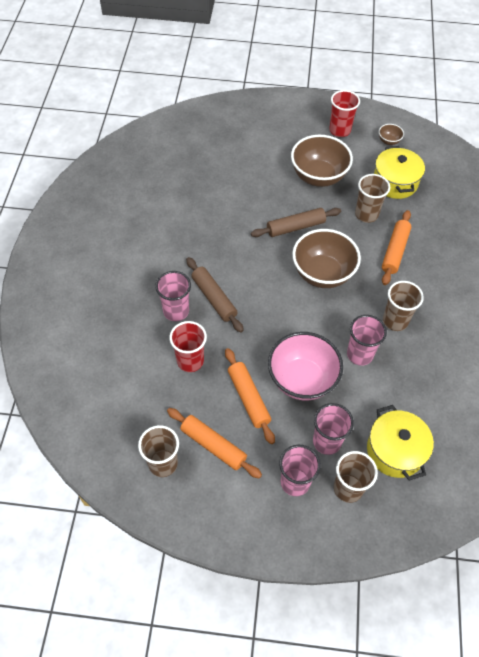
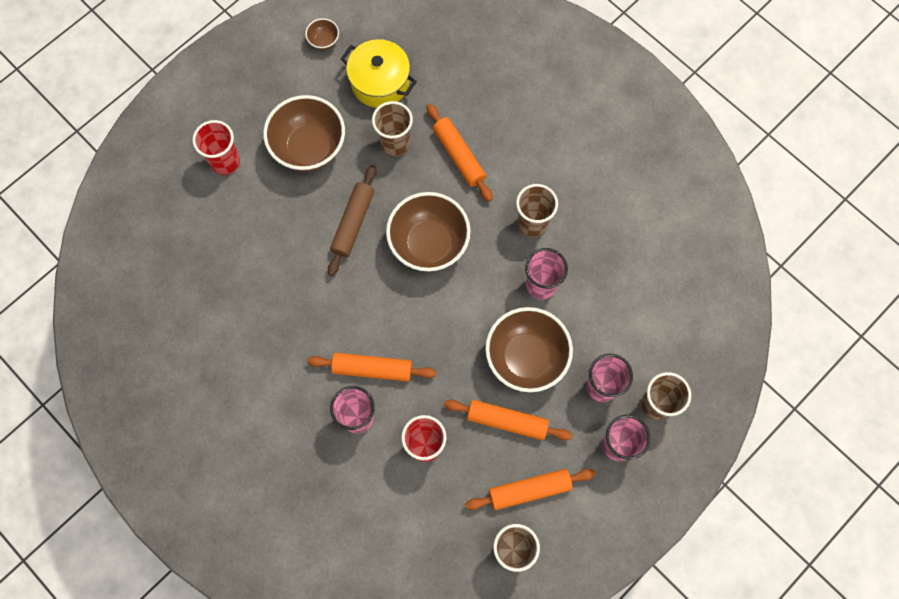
camera: 50 degrees left, 15 degrees up
brown rolling pin [186,257,244,333] -> orange rolling pin [307,353,436,382]
pink bowl [268,332,343,401] -> brown bowl [485,307,573,392]
red cup [329,90,360,137] -> red cup moved to [193,120,240,175]
yellow pot [367,405,434,481] -> none

